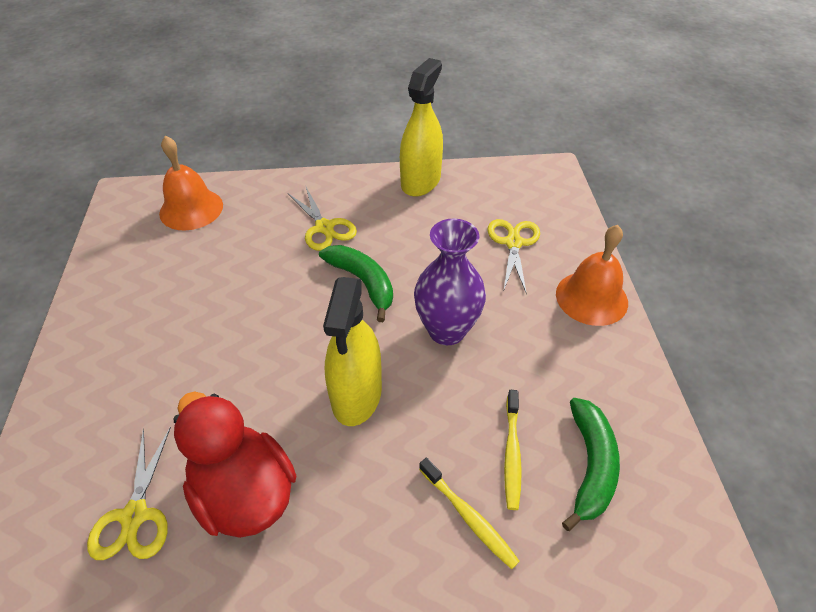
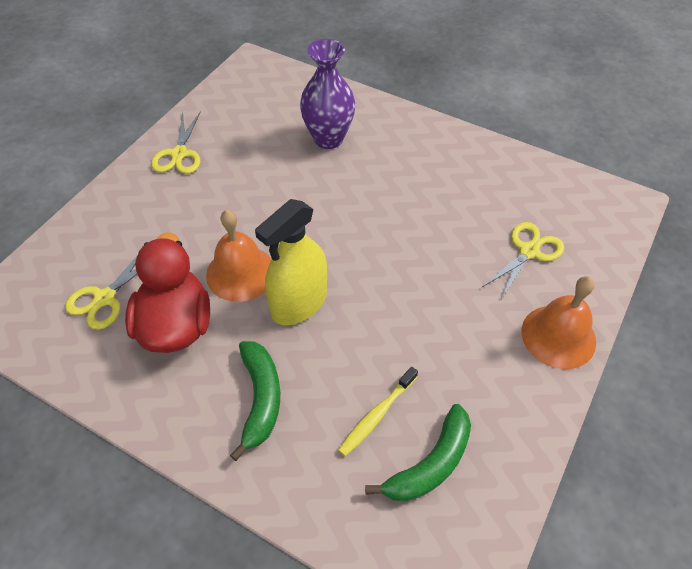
camera: 35 degrees right, 5 degrees up
orange bell [159,136,223,231] -> orange bell moved to [206,210,272,302]
yellow scissors [288,187,357,251] -> yellow scissors moved to [151,111,201,174]
green banana [319,245,393,322] -> green banana moved to [230,341,280,461]
yellow spray bottle [400,58,443,197] -> none
purple vase [414,219,486,345] -> purple vase moved to [300,39,356,149]
yellow toothbrush [419,458,520,569] -> none

